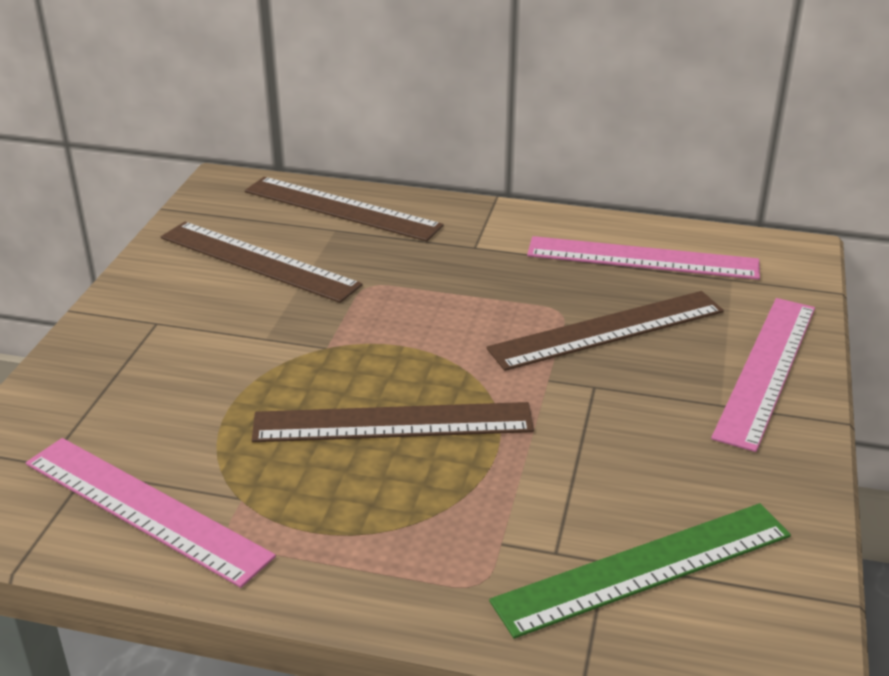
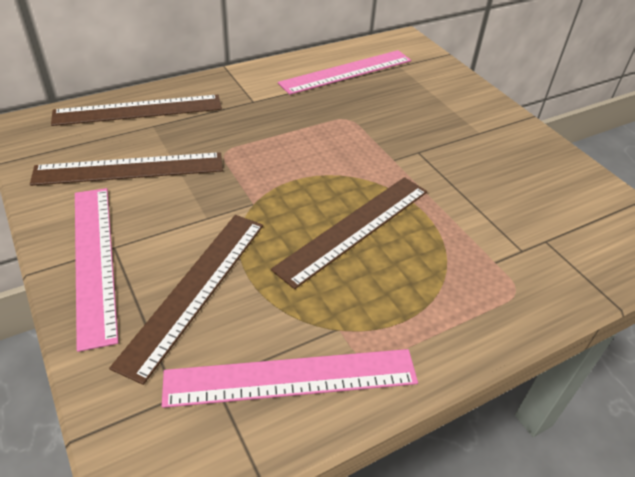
camera: 45 degrees left, 10 degrees up
brown ruler [486,291,724,371] -> brown ruler moved to [109,215,263,385]
green ruler [489,503,791,639] -> none
pink ruler [711,298,815,452] -> pink ruler moved to [75,188,119,352]

